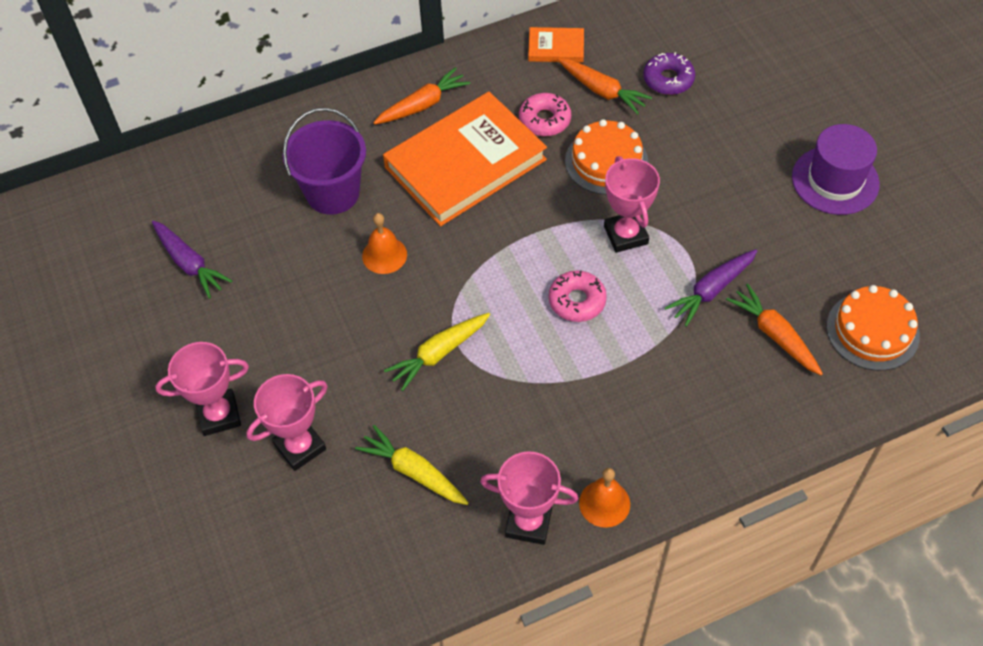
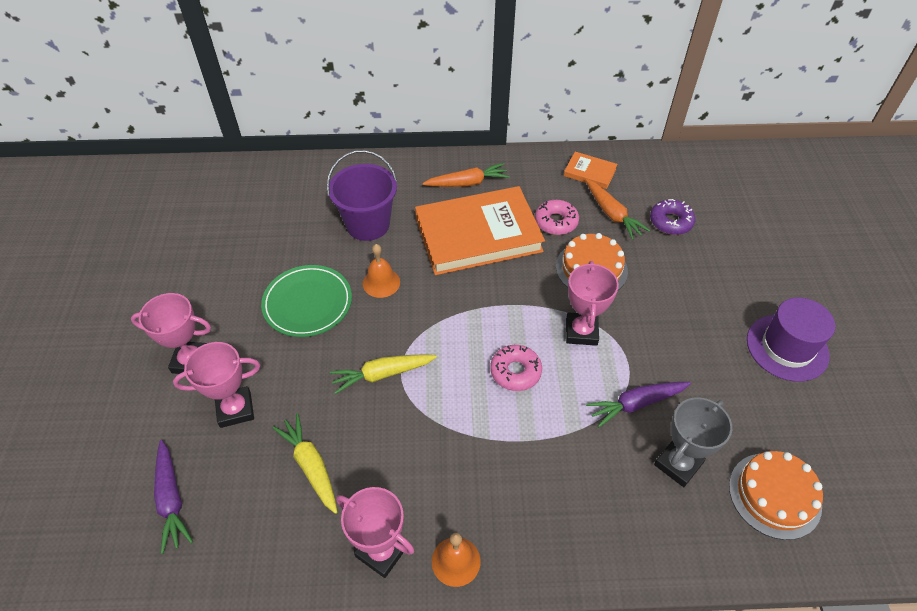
camera: 20 degrees right, 5 degrees down
purple carrot [152,221,232,299] -> purple carrot moved to [154,440,193,554]
orange carrot [726,284,823,375] -> grey trophy [654,397,732,487]
none -> green plate [261,265,352,337]

